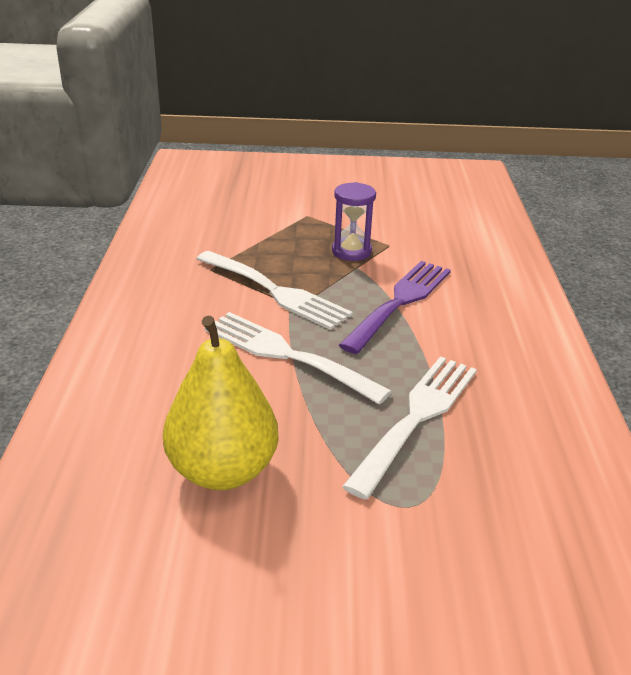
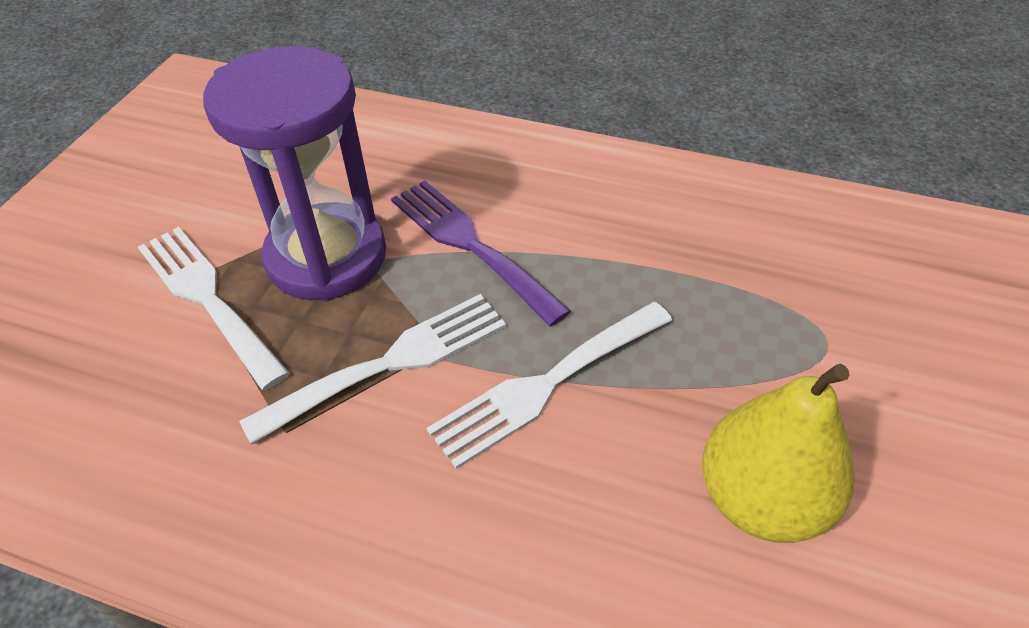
camera: 70 degrees left, 15 degrees up
purple hourglass [332,182,376,261] -> purple hourglass [203,46,386,301], size x2.11
white fork [342,356,477,500] -> white fork moved to [138,227,290,390]

